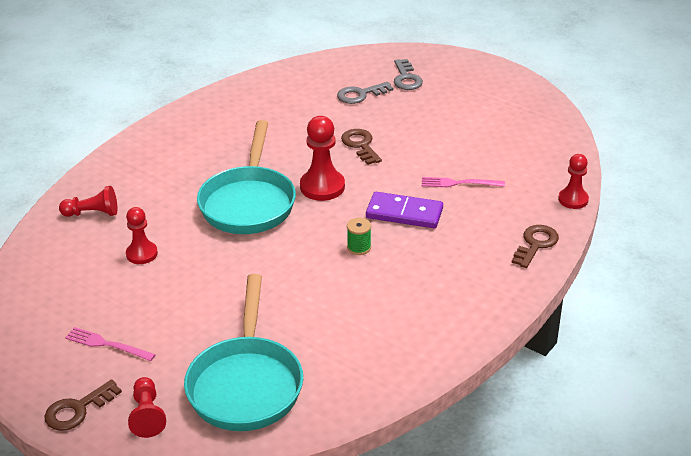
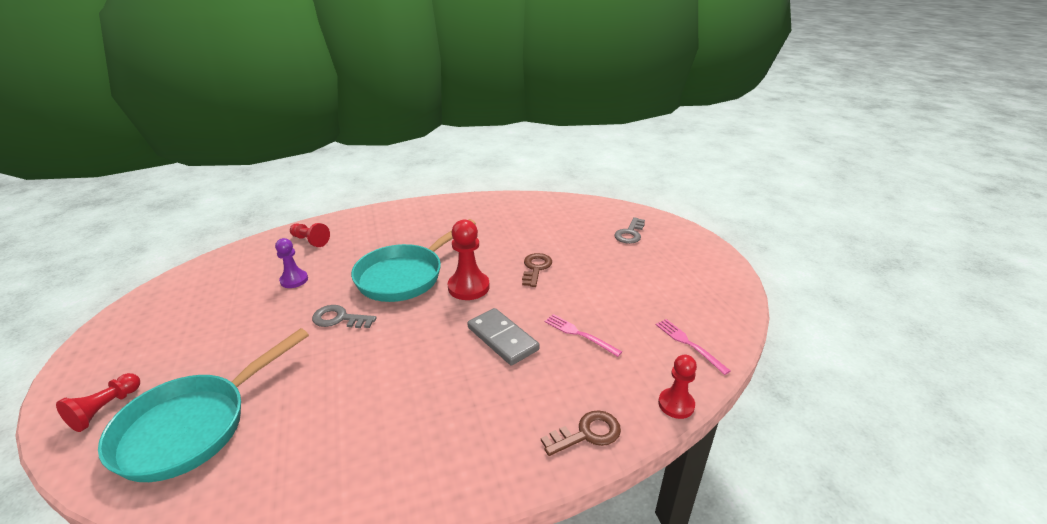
camera: 35 degrees right, 5 degrees down
brown key [44,379,122,431] -> none
pink fork [65,327,156,361] -> pink fork moved to [656,319,730,375]
red pawn [126,207,158,264] -> purple pawn [275,238,308,288]
grey key [337,82,393,104] -> grey key moved to [312,305,377,328]
green spool [347,218,371,255] -> none
purple domino [366,192,443,228] -> grey domino [468,308,540,366]

